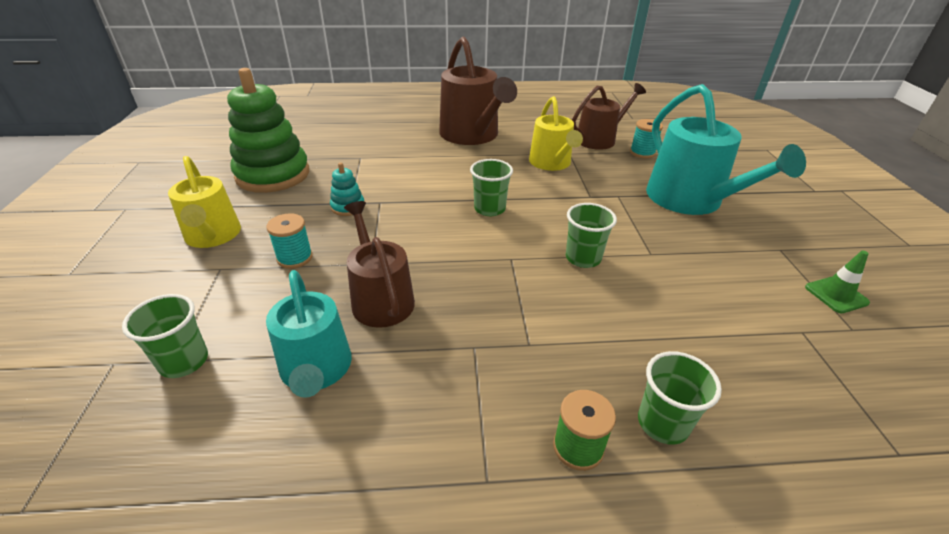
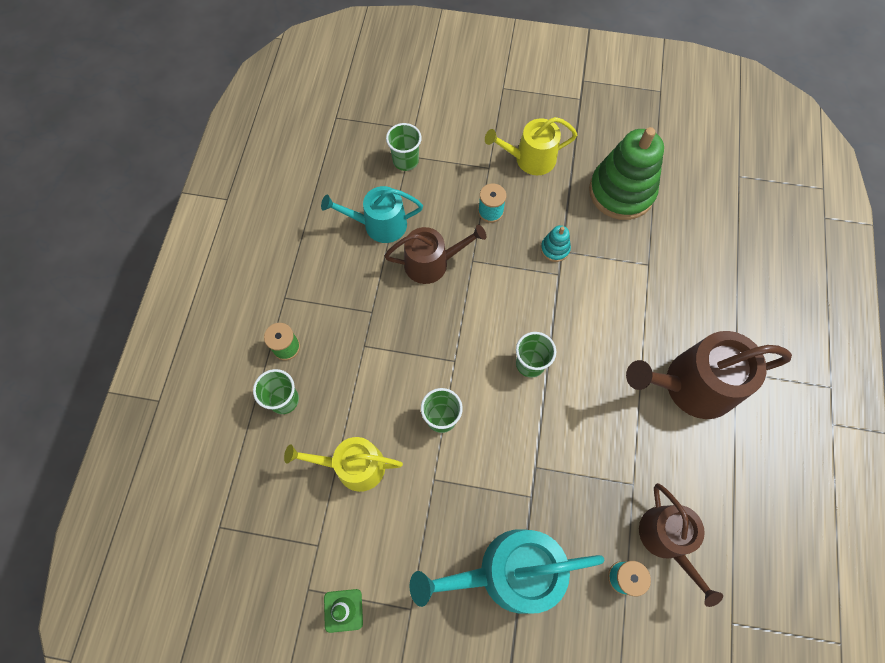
camera: 105 degrees right, 30 degrees up
yellow watering can [529,96,583,171] -> yellow watering can moved to [284,437,403,492]

